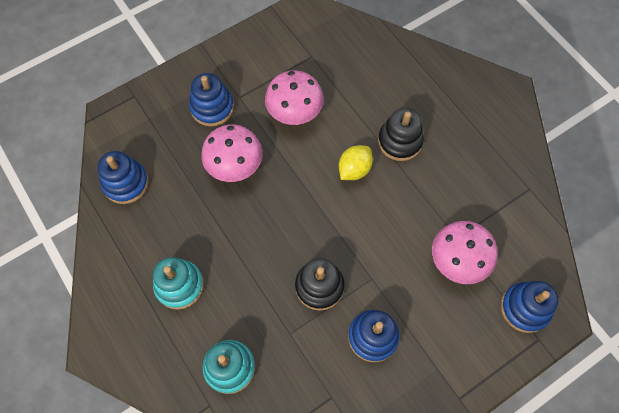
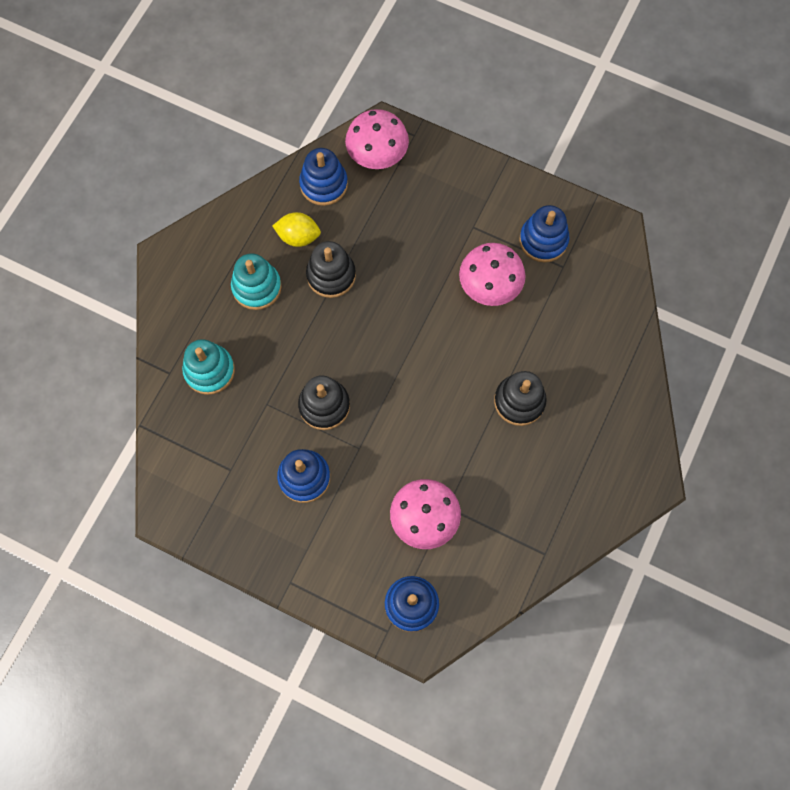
camera: 60 degrees right, 5 degrees up
blue stacking toy [189,73,234,127] -> blue stacking toy moved to [519,205,569,262]
pink mushroom [201,124,262,182] -> pink mushroom moved to [345,109,409,169]
yellow lemon [339,145,373,180] -> yellow lemon moved to [273,212,321,247]
none -> black stacking toy [306,241,356,298]

